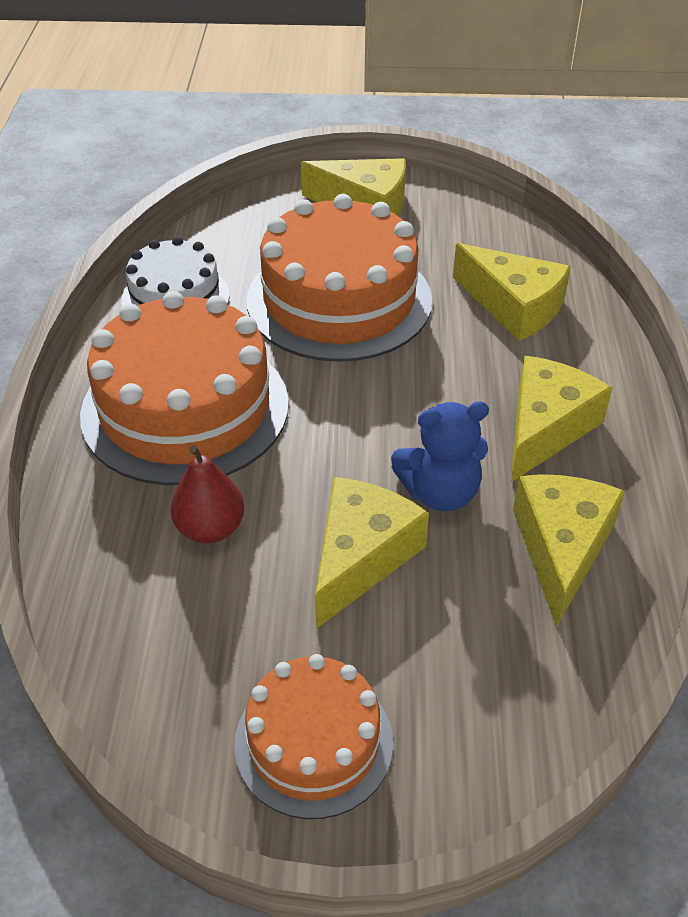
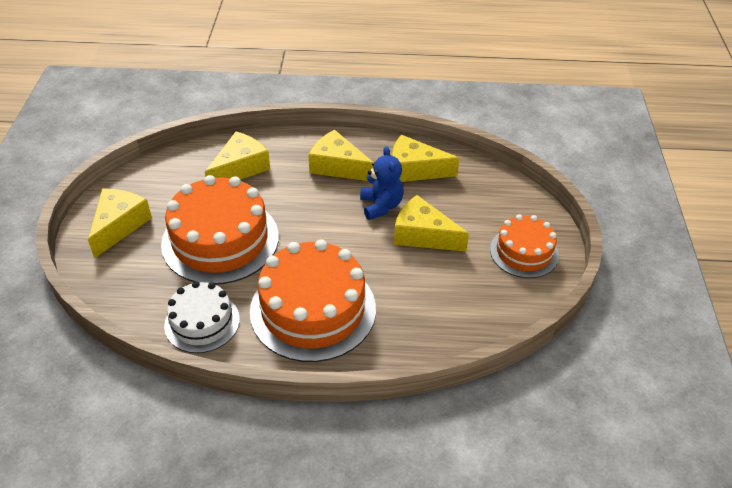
camera: 90 degrees left, 0 degrees up
red pear [170,445,245,543] -> none

